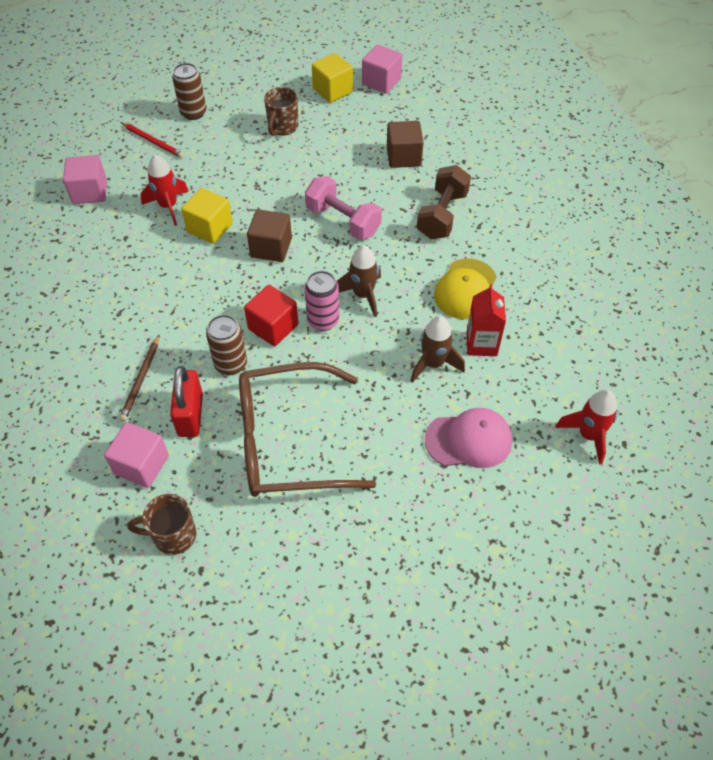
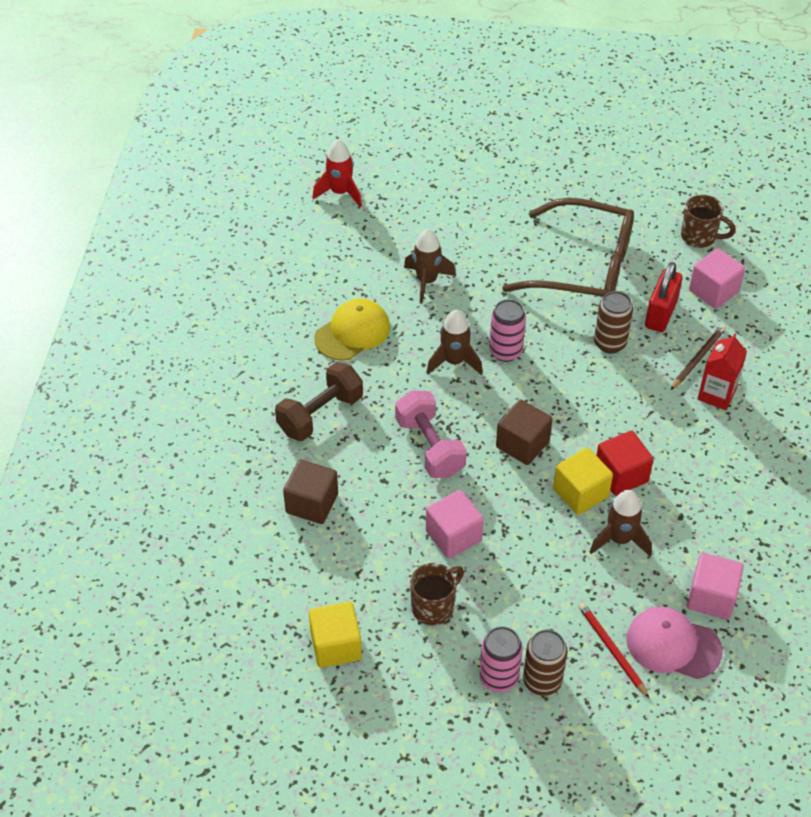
camera: 155 degrees left, 5 degrees down
red rocket [140,154,189,226] -> brown rocket [590,490,652,557]
red cube [244,285,298,346] -> red cube moved to [596,431,654,496]
pink cube [362,45,402,94] -> pink cube moved to [426,490,484,558]
pink cap [425,408,512,468] -> pink cap moved to [626,607,723,679]
red carton [467,284,506,356] -> red carton moved to [697,333,747,410]
none -> pink can [480,626,523,692]

